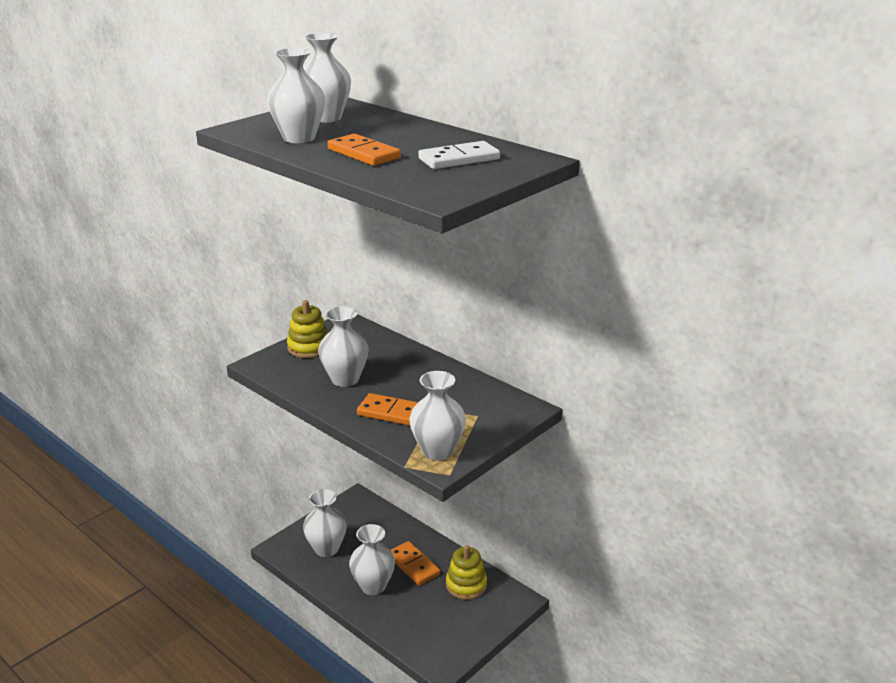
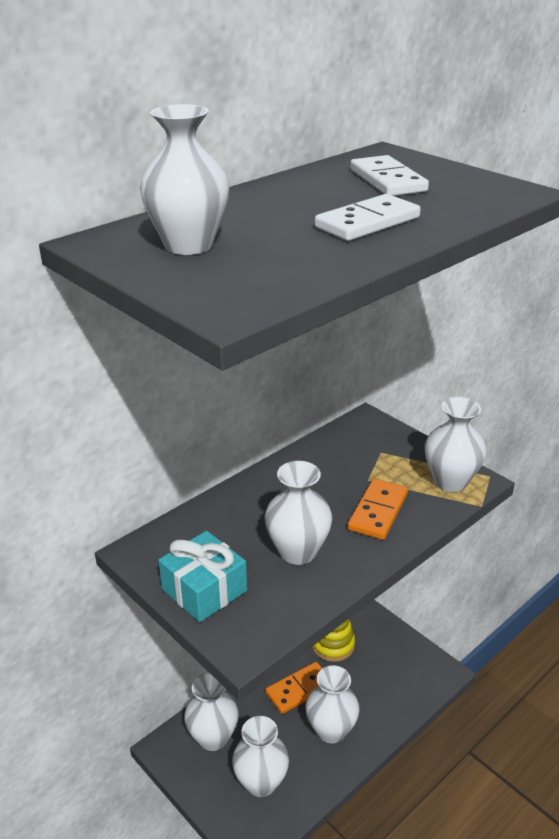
camera: 85 degrees left, 5 degrees up
white vase [267,48,325,143] -> white vase moved to [184,673,239,751]
yellow stacking toy [287,300,328,358] -> turquoise gift [158,531,247,622]
orange domino [327,134,401,166] -> white domino [315,194,421,241]

